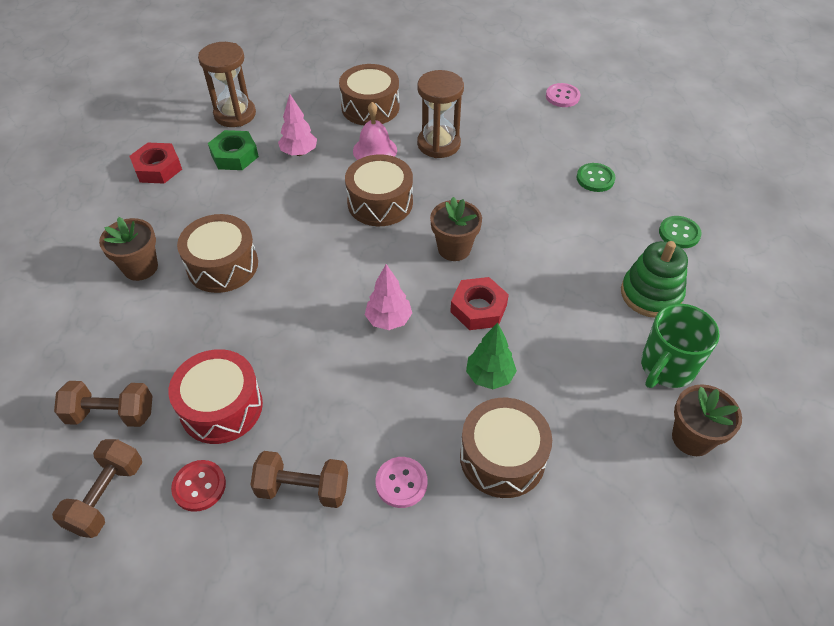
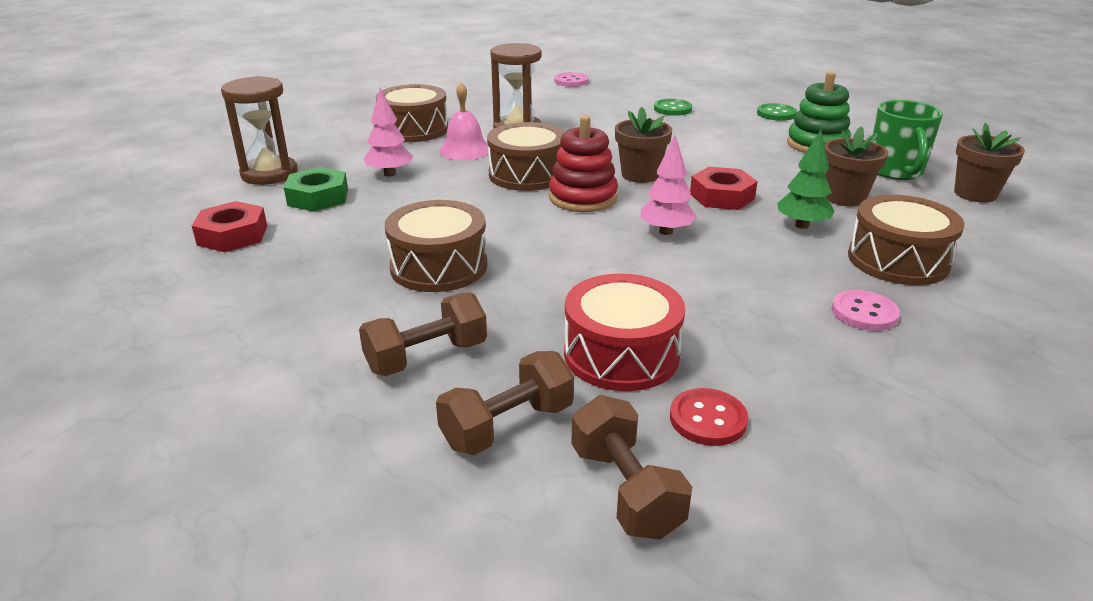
camera: 40 degrees left, 20 degrees down
brown flower pot [99,217,158,281] -> brown flower pot moved to [824,126,889,207]
brown dumbbell [250,451,348,508] -> brown dumbbell moved to [359,292,487,376]
none -> red stacking toy [549,115,618,212]

